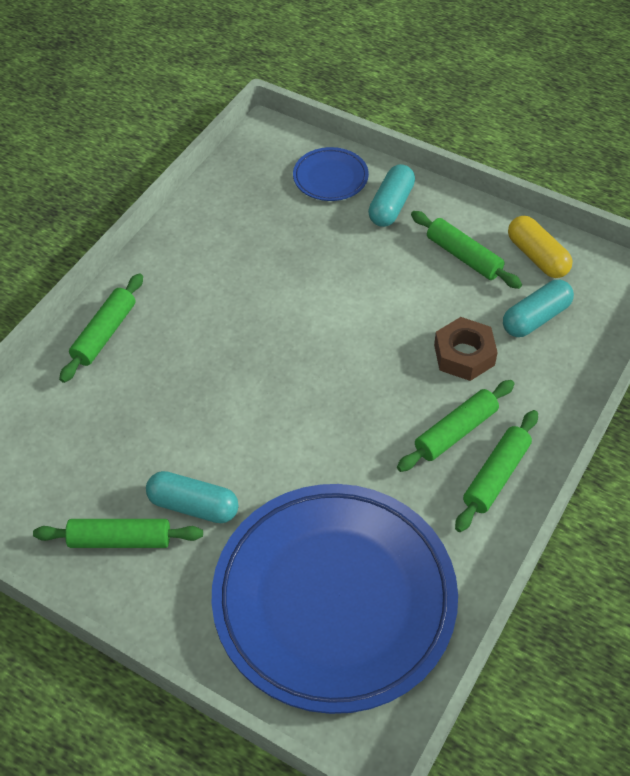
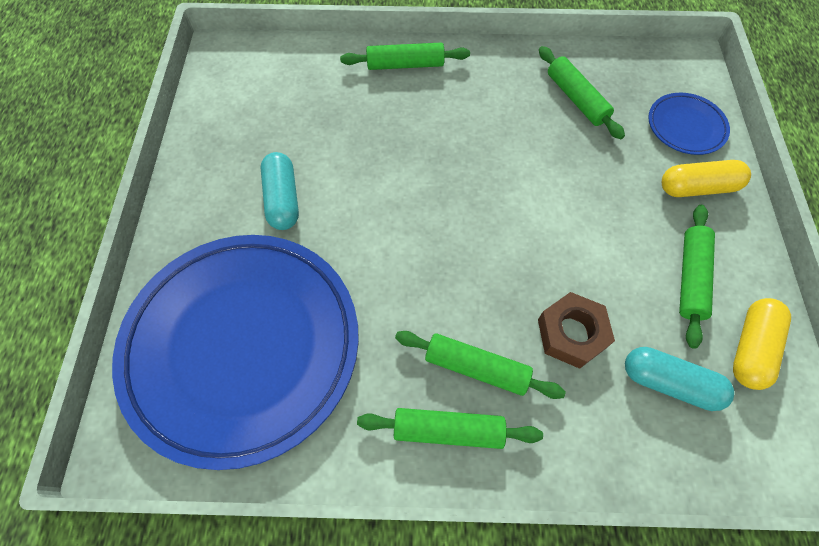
camera: 60 degrees right, 10 degrees up
green rolling pin [33,519,203,548] -> green rolling pin moved to [539,46,625,139]
turquoise capsule [368,164,415,227] -> yellow capsule [662,160,751,197]

